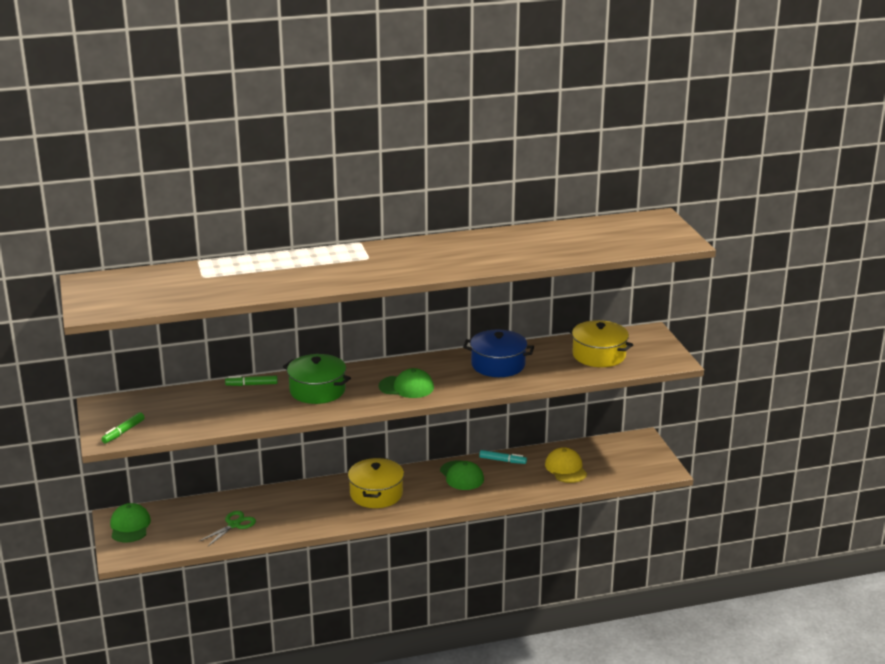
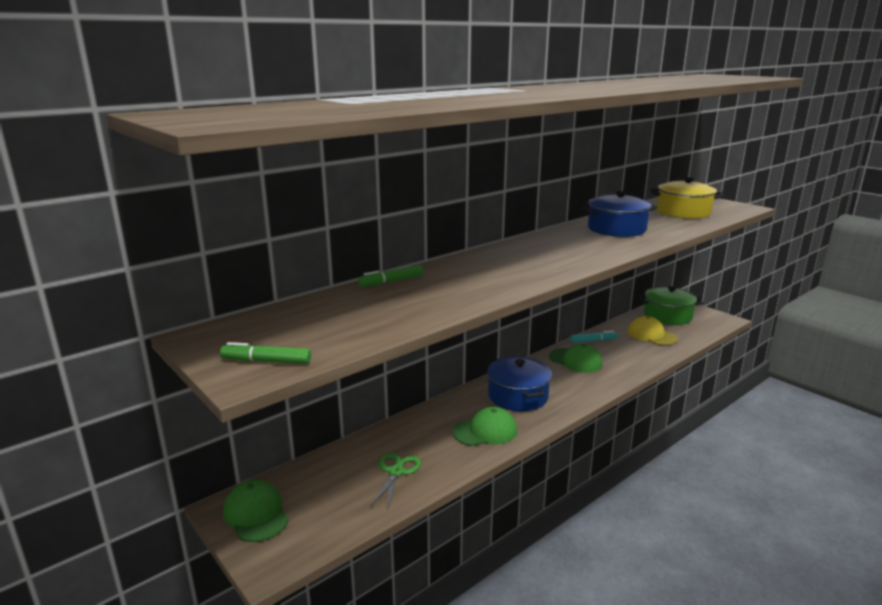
camera: 25 degrees left, 5 degrees down
green marker [101,412,145,444] -> green marker turned 90 degrees clockwise [220,342,311,364]
green pot [283,354,351,404] -> green pot moved to [638,286,703,325]
yellow pot [348,458,404,508] -> blue pot [487,357,552,411]
green cap [379,368,434,398] -> green cap moved to [452,407,517,446]

